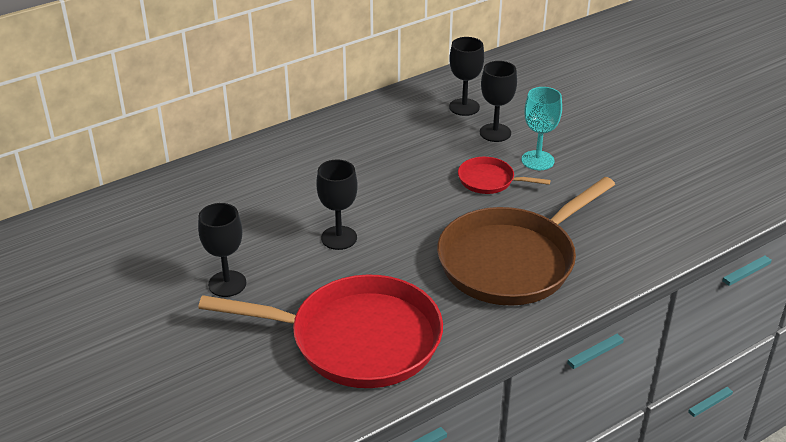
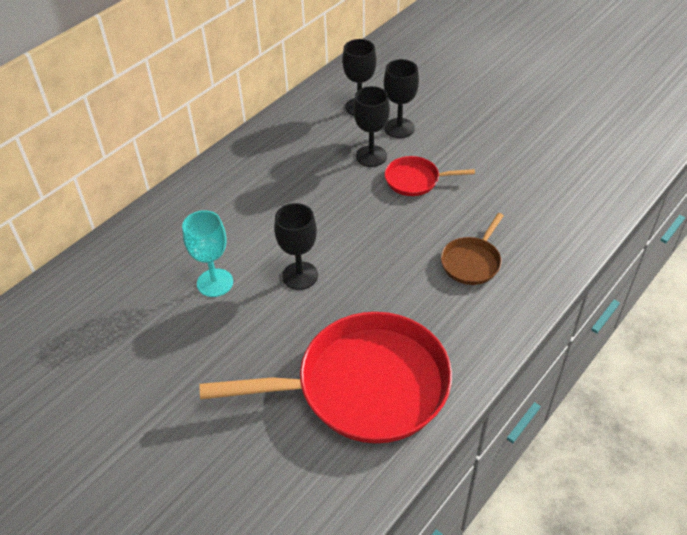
camera: 15 degrees left, 10 degrees up
black goblet [198,203,247,297] -> black goblet moved to [353,86,390,167]
brown pan [437,177,615,306] -> brown pan [441,213,504,285], size x0.45
turquoise goblet [522,87,562,170] -> turquoise goblet moved to [182,210,233,297]

